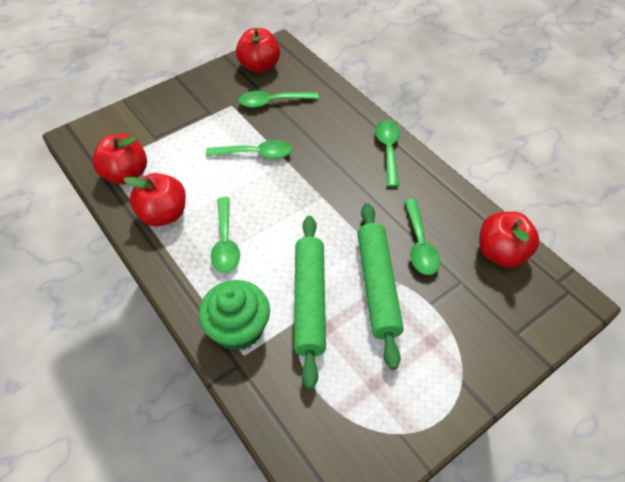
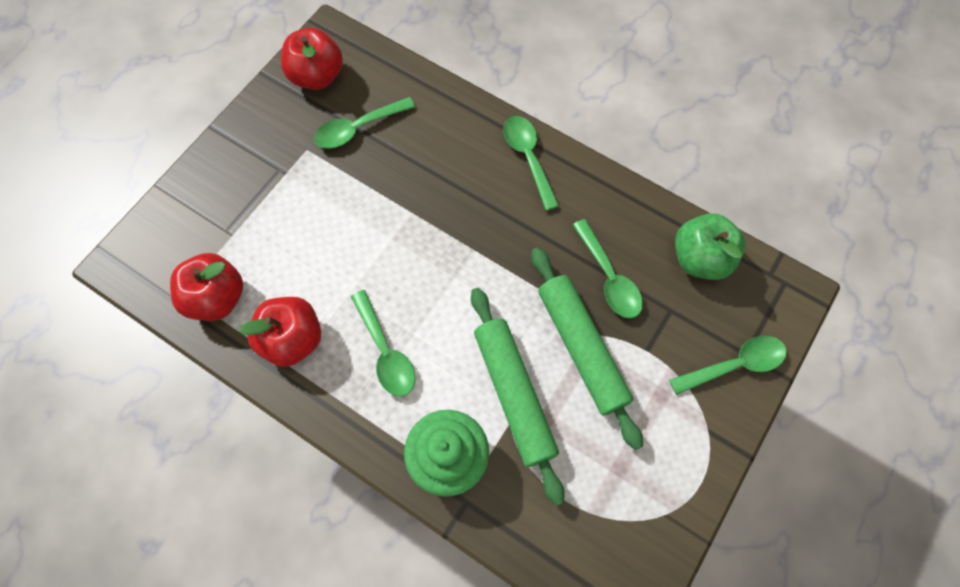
camera: 20 degrees left, 15 degrees up
green spoon [206,140,292,159] -> green spoon moved to [669,336,787,395]
red apple [479,212,540,267] -> green apple [675,213,746,280]

